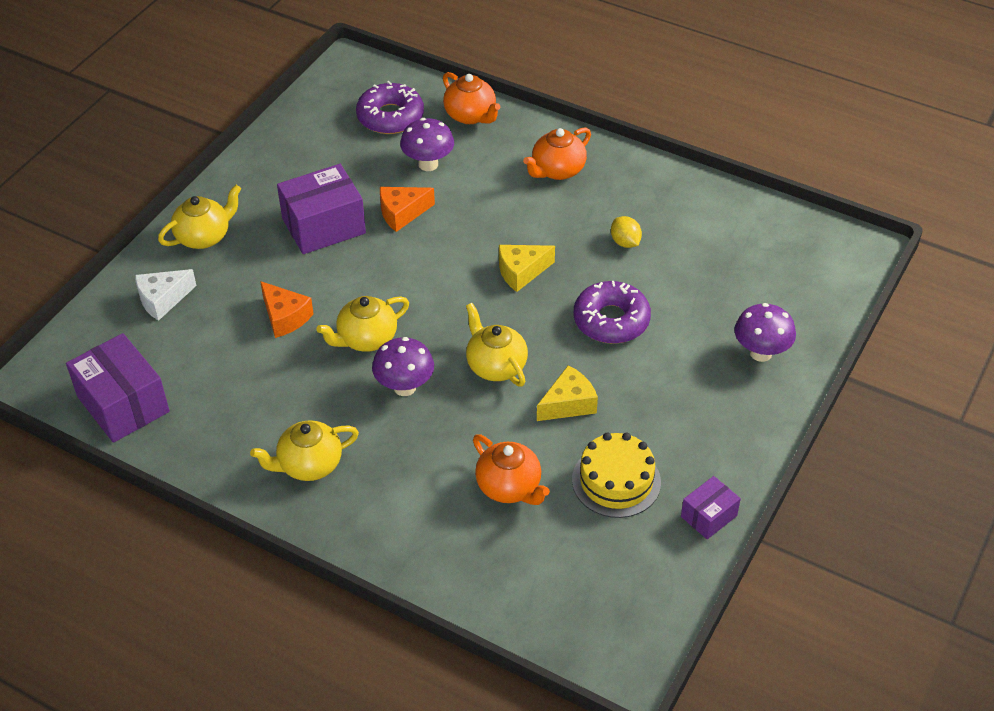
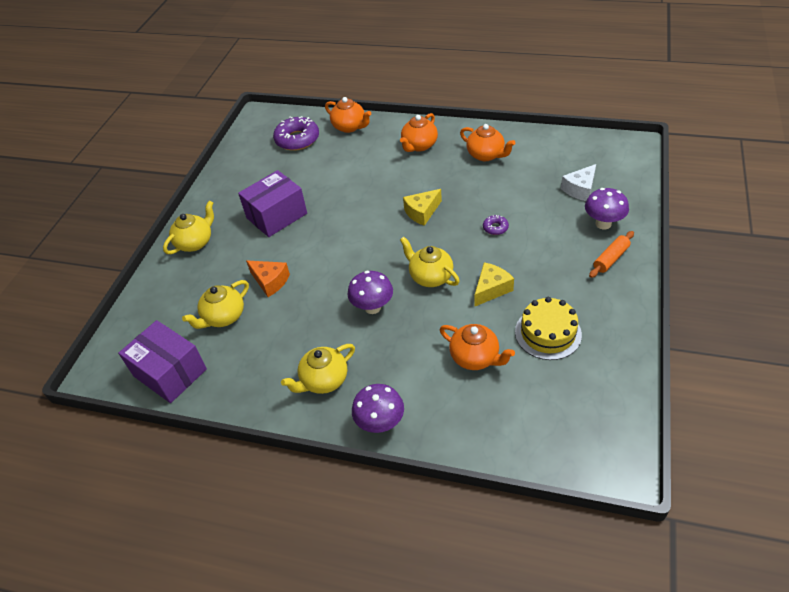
camera: 10 degrees left, 0 degrees up
white cheese [135,269,197,321] -> white cheese moved to [561,164,596,201]
yellow teapot [317,296,409,352] -> yellow teapot moved to [182,280,249,329]
orange cheese [380,187,435,232] -> none
purple mushroom [400,118,454,171] -> purple mushroom moved to [352,384,404,433]
purple donut [573,281,651,344] -> purple donut [483,215,509,235], size x0.47
yellow lemon [611,216,642,248] -> none
purple box [681,476,741,539] -> none
none -> orange teapot [460,124,515,161]
none -> orange rolling pin [589,231,634,278]

